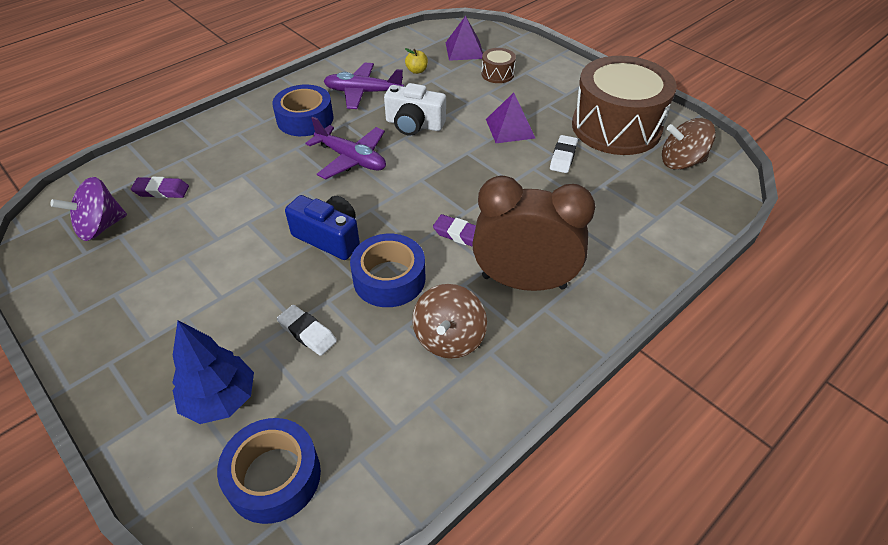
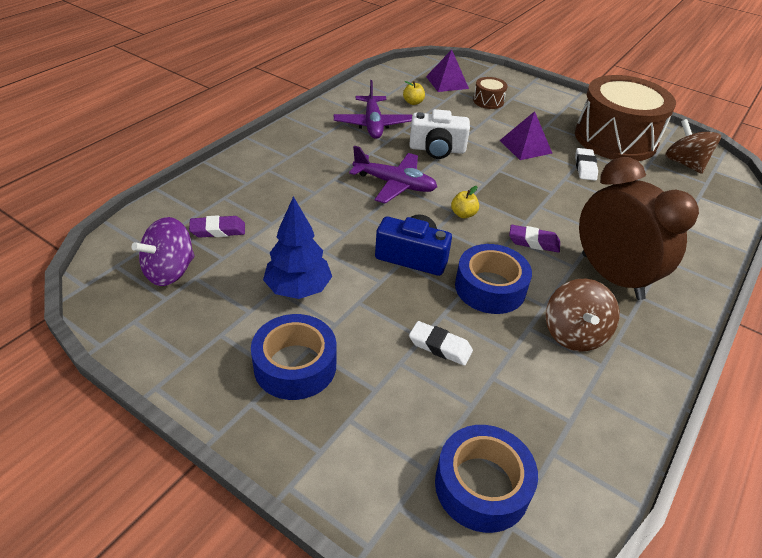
camera: 15 degrees left, 5 degrees down
blue tree [172,321,254,424] -> blue tree moved to [263,196,332,299]
blue tape [272,85,334,136] -> blue tape moved to [251,314,337,400]
purple plane [324,63,404,109] -> purple plane turned 90 degrees counterclockwise [334,80,412,139]
brown clock [472,175,595,291] -> brown clock turned 60 degrees clockwise [579,157,699,300]
brown spinning top [662,118,716,170] -> brown spinning top turned 75 degrees clockwise [665,119,721,174]
none -> yellow apple [451,186,479,218]

